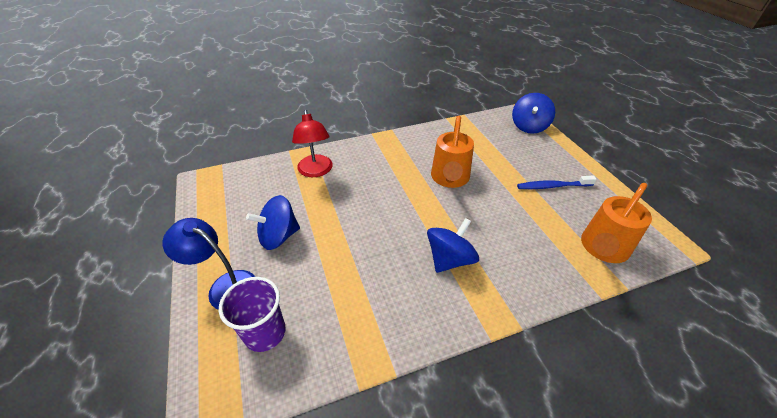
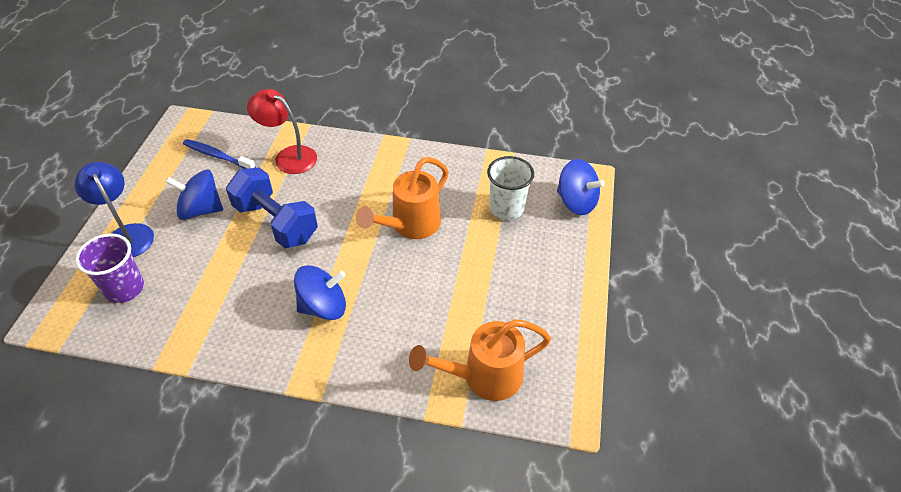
camera: 30 degrees right, 5 degrees up
red lamp [292,110,333,177] -> red lamp turned 105 degrees clockwise [247,89,317,174]
blue spinning top [512,93,555,134] -> blue spinning top turned 105 degrees counterclockwise [557,159,605,215]
blue toothbrush [517,175,597,189] -> blue toothbrush moved to [183,139,256,169]
none -> blue dumbbell [226,167,318,248]
none -> white cup [487,156,534,220]

